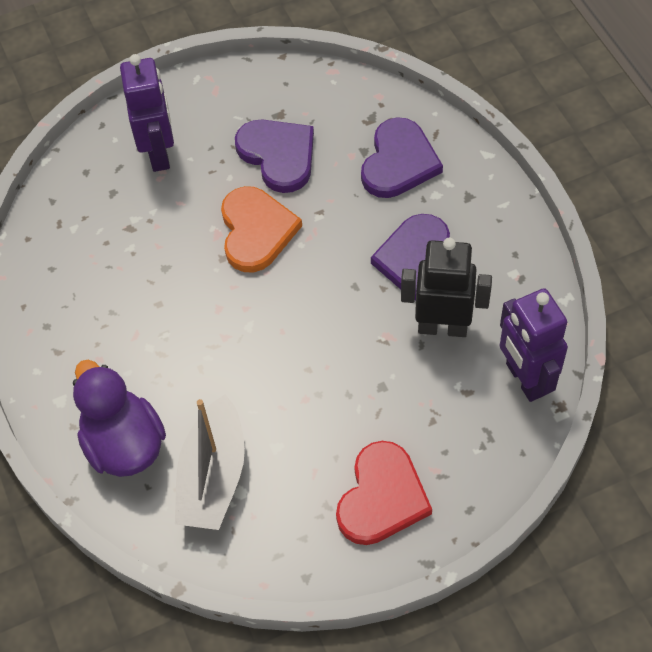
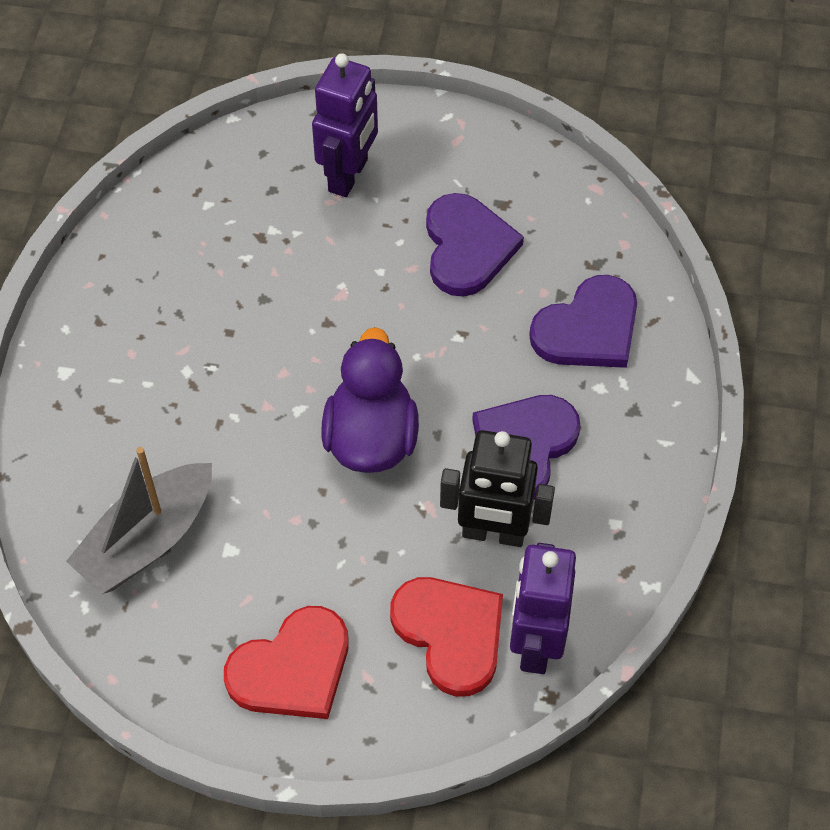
camera: 30 degrees right, 0 degrees up
purple duck [73,360,166,477] -> purple duck moved to [321,327,419,473]
orange heart [221,186,302,273] -> none
black robot [401,238,492,337] -> black robot turned 150 degrees clockwise [440,430,555,547]
none -> red heart [390,577,503,697]

